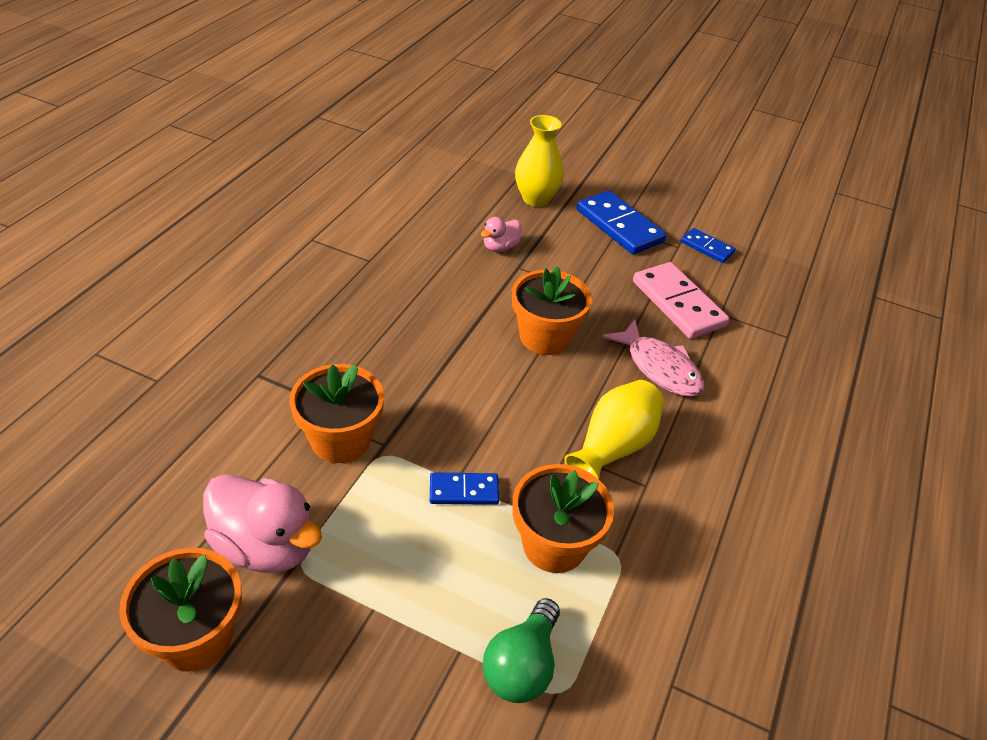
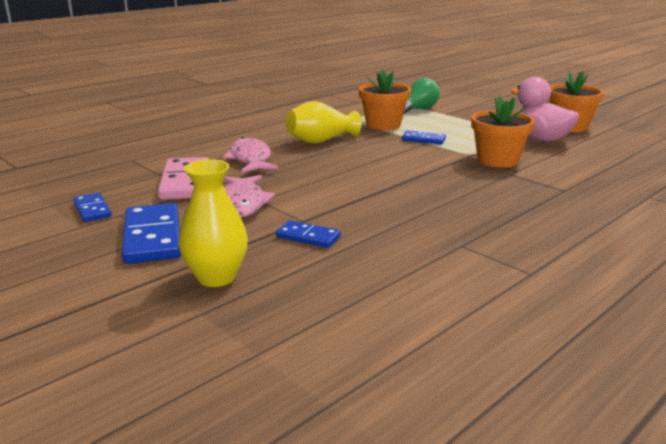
camera: 155 degrees left, 20 degrees down
pink duck [481,217,521,252] -> blue domino [276,220,341,248]
orange flower pot [512,266,592,355] -> none
none -> pink fish [223,175,275,217]

